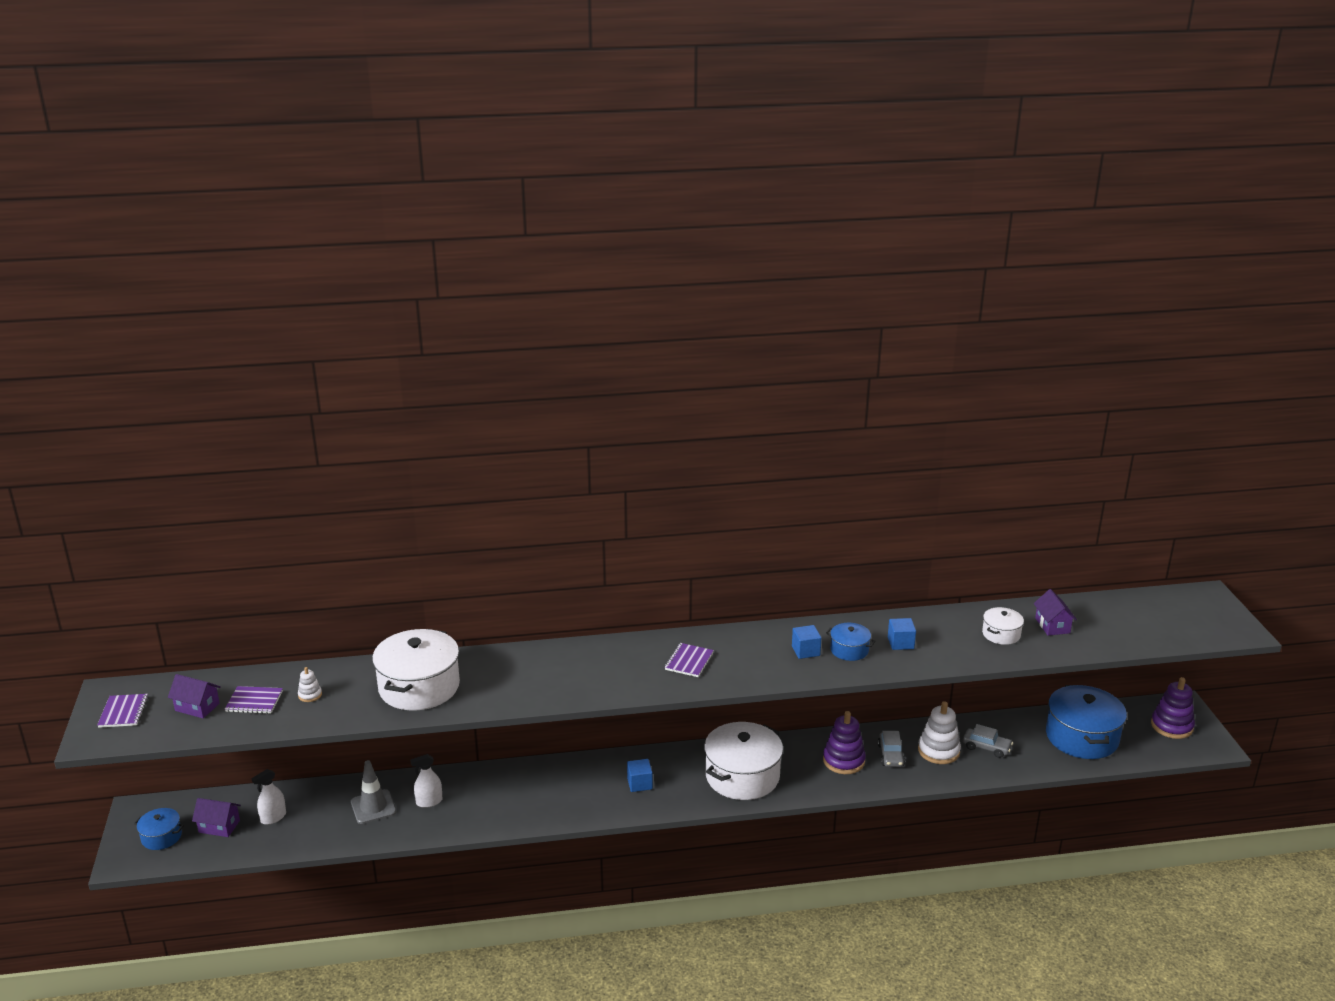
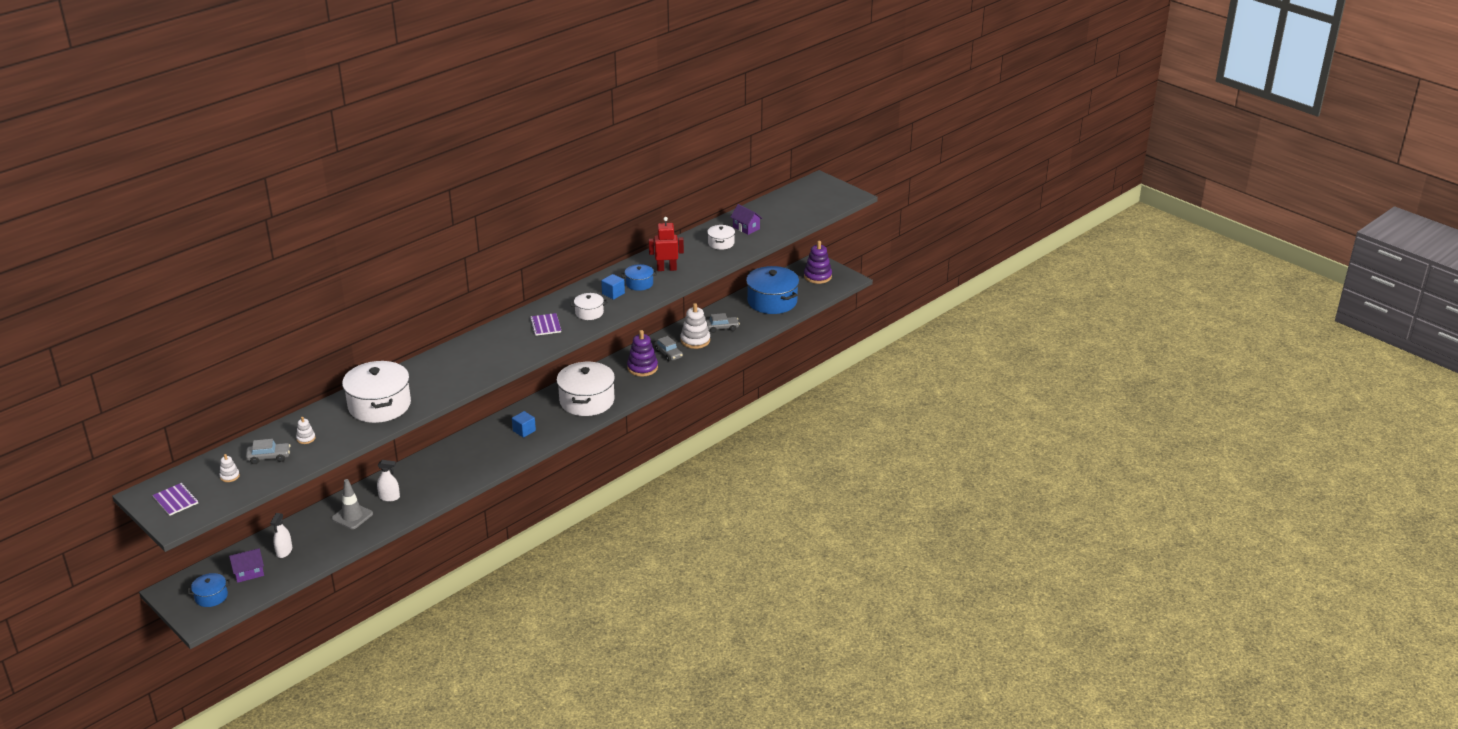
camera: 35 degrees left, 5 degrees up
purple house [168,674,221,718] -> white stacking toy [219,454,240,482]
purple notebook [225,686,283,714] -> grey car [246,439,290,464]
white spray bottle [410,754,443,808] -> white spray bottle turned 120 degrees counterclockwise [377,460,400,501]
blue cube [888,618,916,650] -> red robot [649,217,684,271]
none -> white pot [571,293,607,320]

